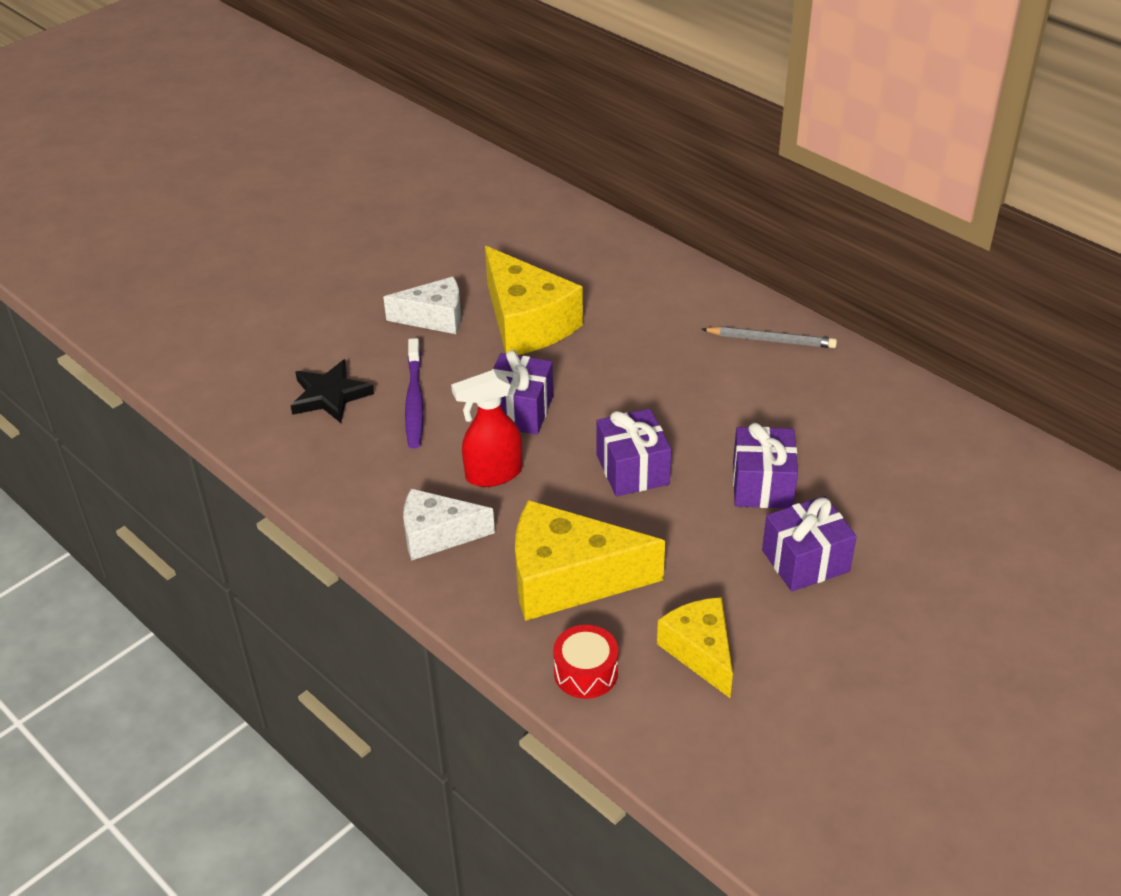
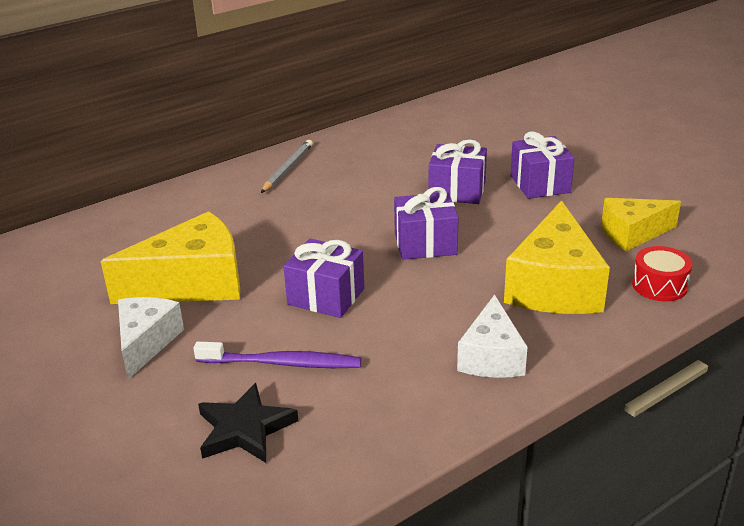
camera: 80 degrees left, 10 degrees down
red spray bottle [451,370,522,487] -> none

